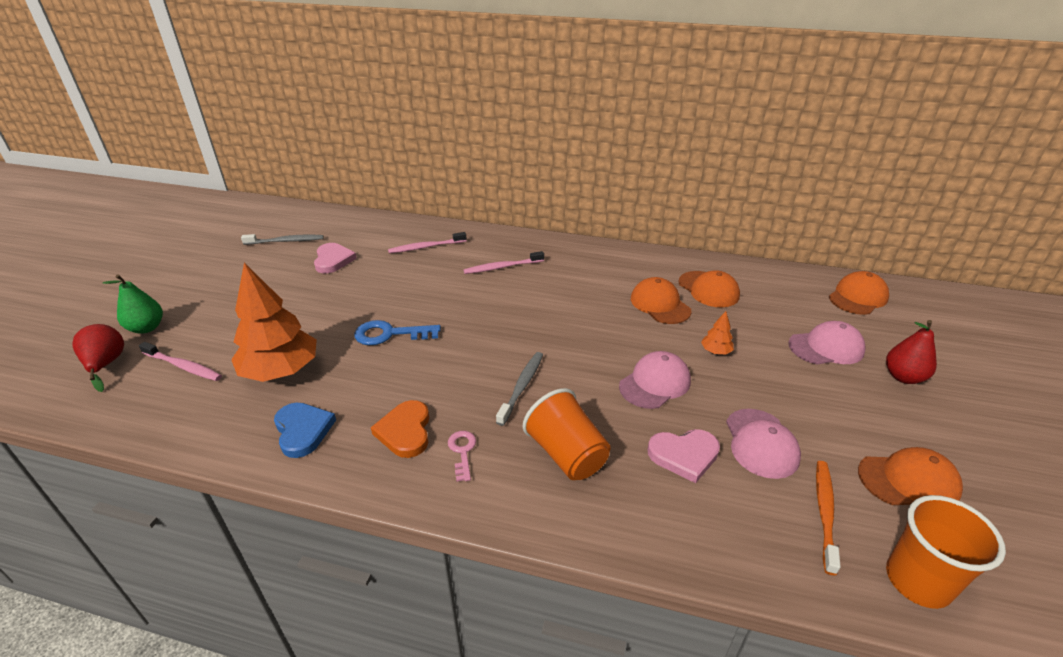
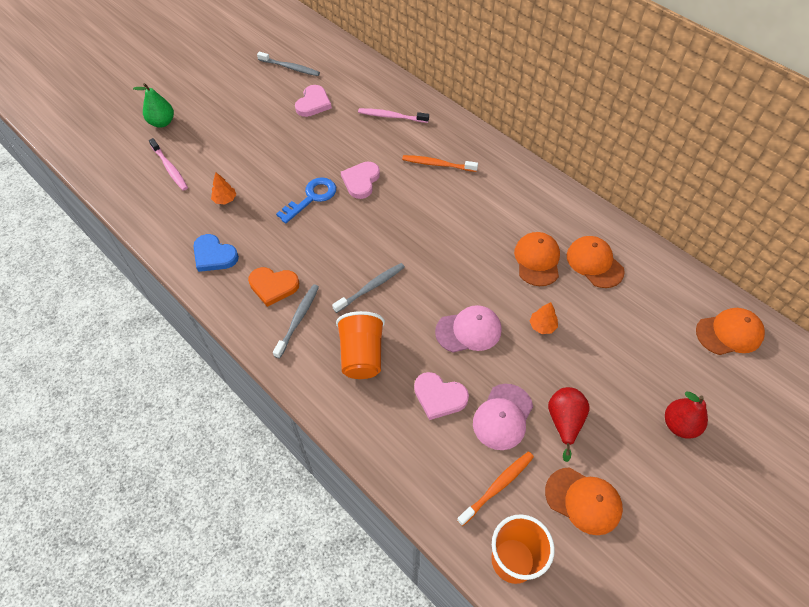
camera: 30 degrees right, 20 degrees up
red pear [72,324,124,392] -> red pear moved to [548,387,590,462]
orange tree [231,263,317,382] -> orange tree [211,172,236,205], size x0.41
blue heart [274,403,336,458] -> blue heart turned 120 degrees clockwise [193,234,239,272]
blue key [354,320,441,345] -> blue key turned 105 degrees clockwise [276,177,336,223]
orange heart [371,400,429,458] -> orange heart turned 105 degrees counterclockwise [248,267,299,307]
pink key [448,431,476,481] -> grey toothbrush [273,284,319,359]
pink toothbrush [463,251,544,274] -> orange toothbrush [402,155,478,172]
orange cap [678,270,740,307] -> orange cap turned 150 degrees clockwise [567,236,625,288]
pink cap [788,321,866,365] -> none
none -> pink heart [341,162,380,199]

